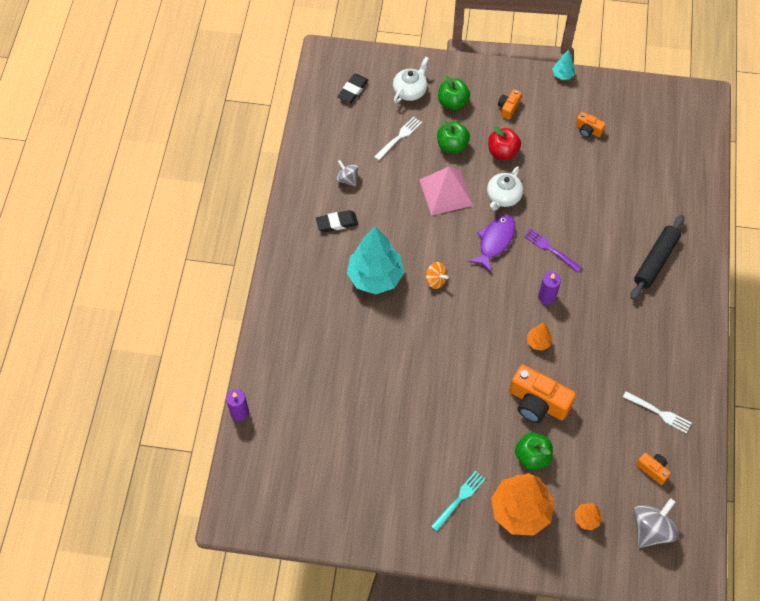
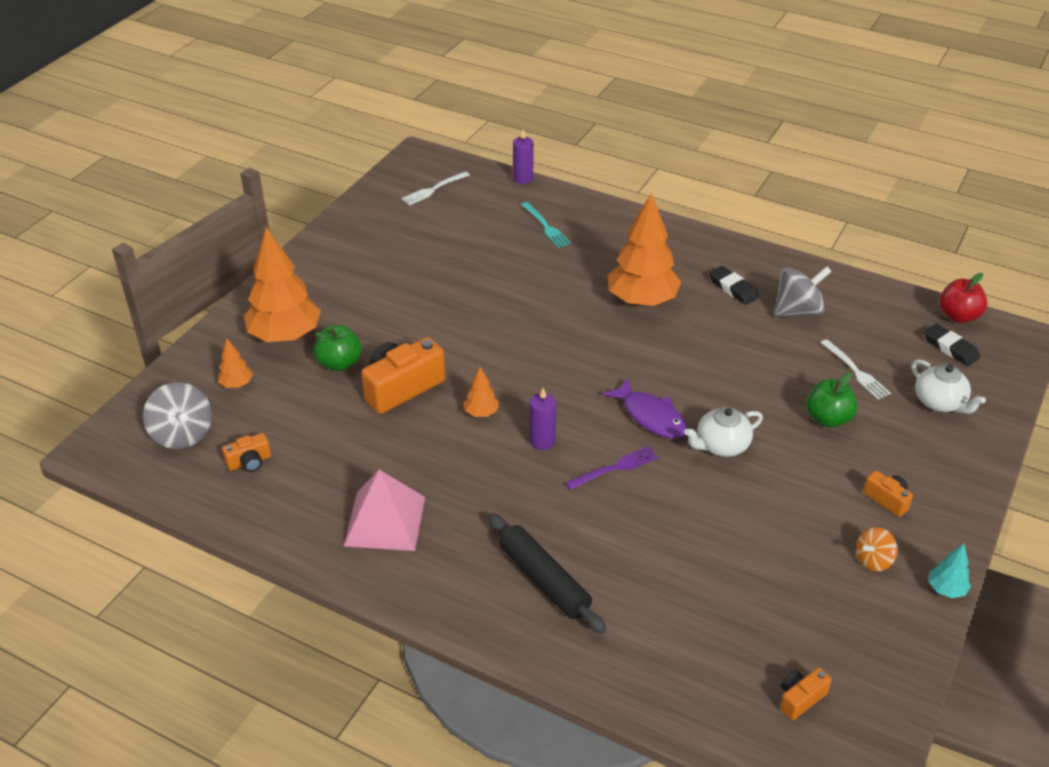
camera: 110 degrees right, 20 degrees down
black eraser [316,210,358,232] -> black eraser turned 45 degrees counterclockwise [709,266,759,305]
grey spinning top [336,160,358,186] -> grey spinning top [774,266,832,317], size x1.68
turquoise tree [347,226,404,294] -> orange tree [608,193,681,307]
pink pyramid [419,167,474,216] -> pink pyramid moved to [344,470,425,551]
orange spinning top [425,262,449,289] -> orange spinning top moved to [856,527,898,571]
turquoise fork [431,471,485,531] -> turquoise fork moved to [521,202,571,248]
green apple [438,75,470,110] -> none
white teapot [487,166,523,211] -> white teapot turned 75 degrees counterclockwise [684,407,763,457]
red apple [488,126,521,160] -> red apple moved to [939,273,988,323]
orange camera [576,112,606,138] -> orange camera moved to [780,668,832,720]
white fork [623,391,692,434] -> white fork moved to [401,171,470,206]

